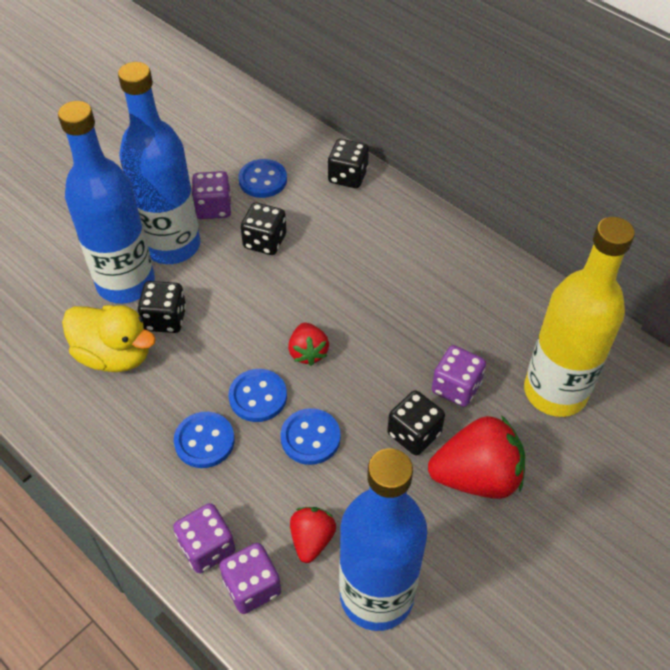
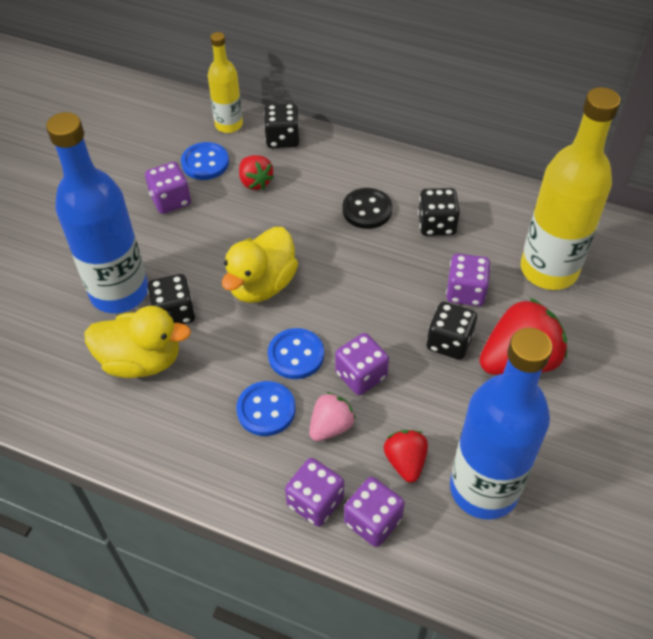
camera: 20 degrees left, 0 degrees up
blue bottle [118,62,200,264] -> none
black dice [241,202,286,255] -> black dice moved to [418,188,460,236]
blue button [281,408,340,465] -> purple dice [335,333,389,395]
red strawberry [288,323,329,366] -> red strawberry moved to [239,155,274,190]
none -> yellow bottle [208,32,243,133]
none -> yellow duck [222,227,298,303]
none -> pink strawberry [309,392,356,441]
none -> black button [342,188,392,229]

